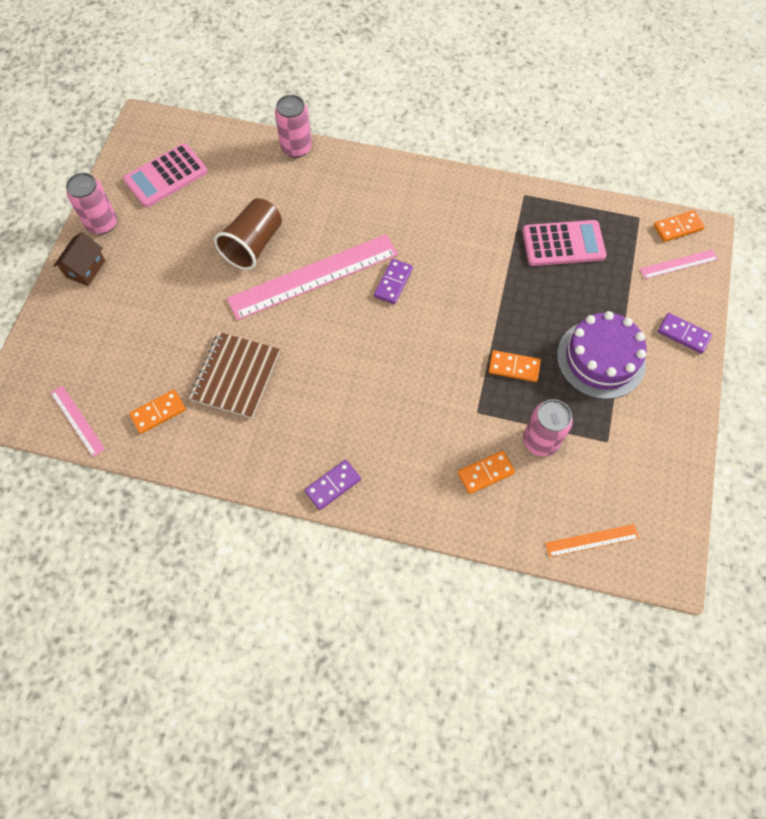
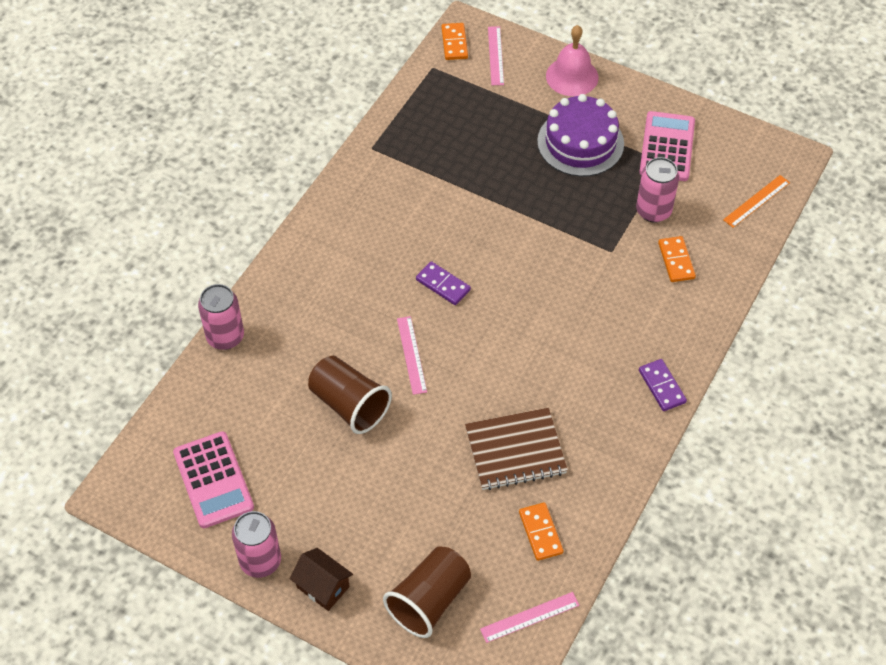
camera: 75 degrees left, 10 degrees down
brown notebook [189,332,280,418] -> brown notebook turned 45 degrees counterclockwise [465,408,568,490]
pink ruler [227,234,398,320] -> pink ruler [397,316,427,395], size x0.46
orange domino [489,350,541,382] -> none
pink calculator [522,220,606,266] -> pink calculator moved to [640,111,695,181]
orange ruler [545,524,639,557] -> orange ruler turned 45 degrees clockwise [723,175,790,228]
purple domino [658,313,712,354] -> pink bell [546,25,599,96]
none -> brown cup [383,546,471,638]

